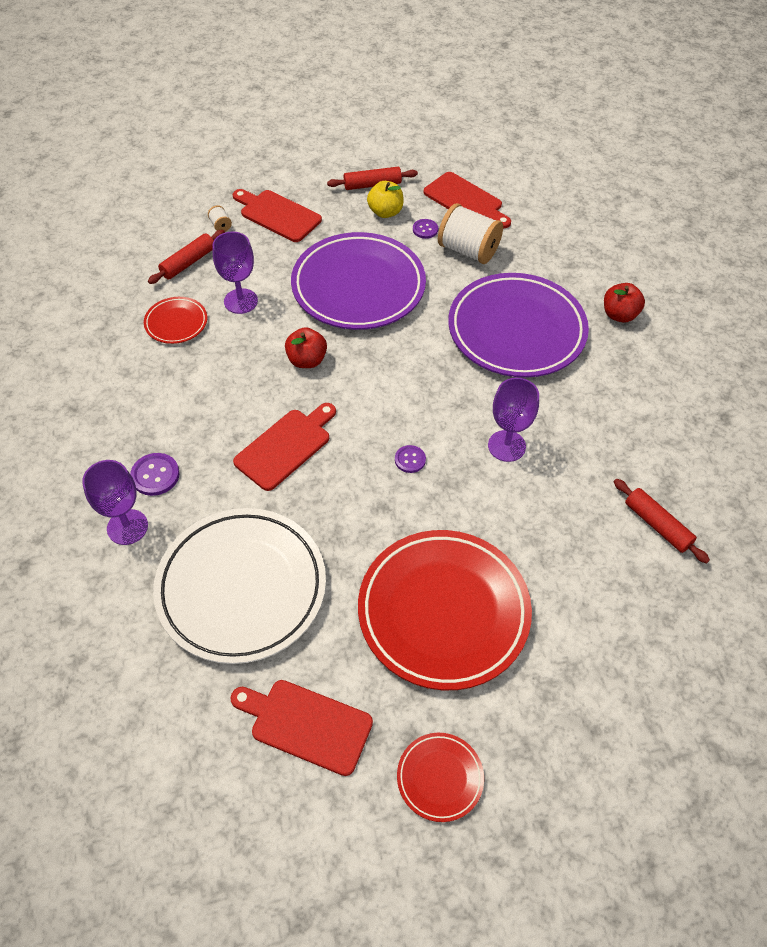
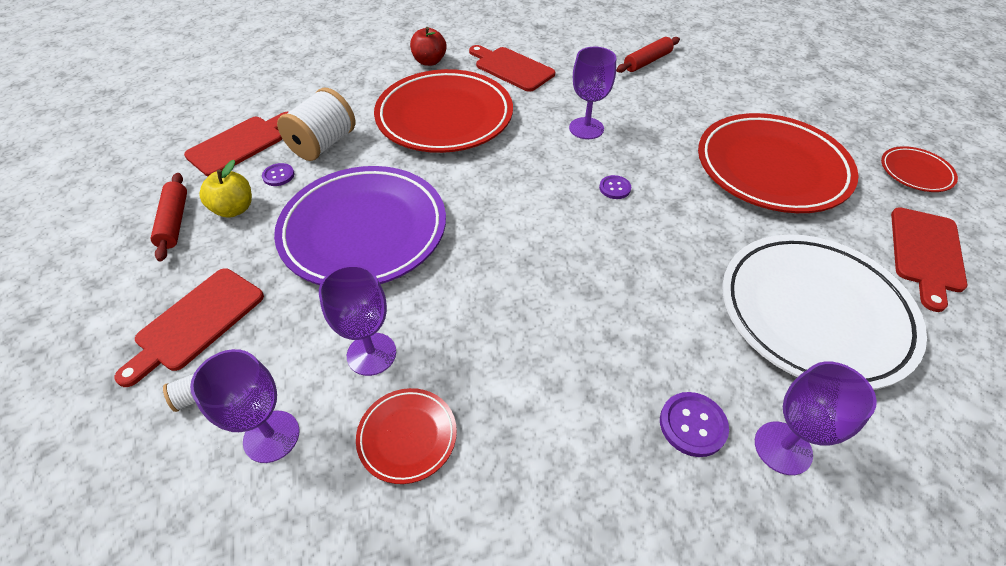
camera: 90 degrees left, 5 degrees down
red rolling pin [148,230,225,284] -> purple goblet [190,349,300,463]
red cutting board [233,403,336,491] -> red cutting board moved to [469,45,555,92]
red apple [285,327,327,368] -> none
purple plate [448,273,589,378] -> red plate [374,69,513,153]

